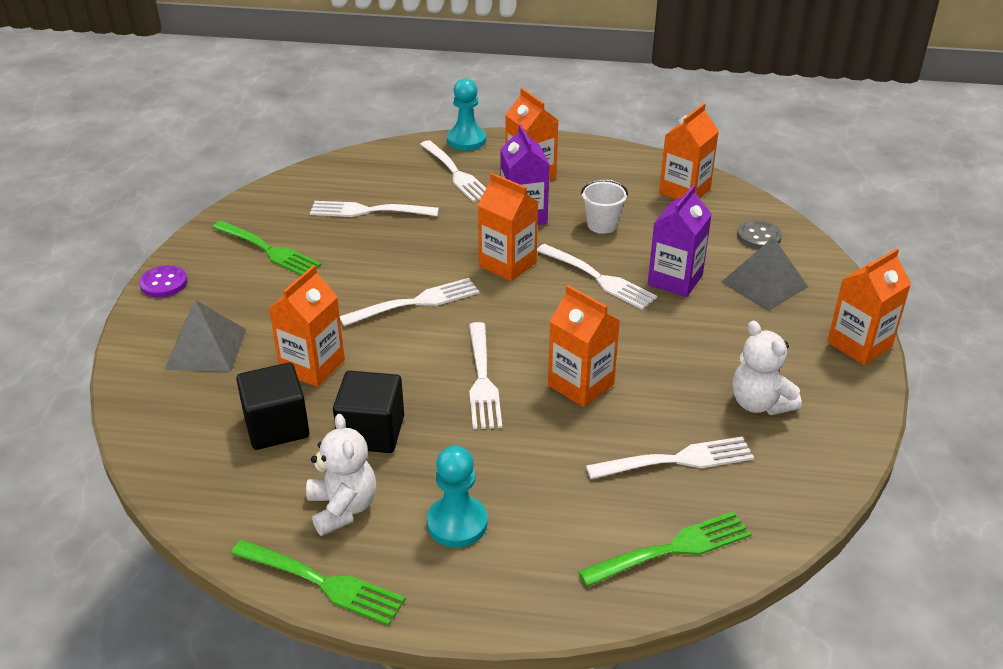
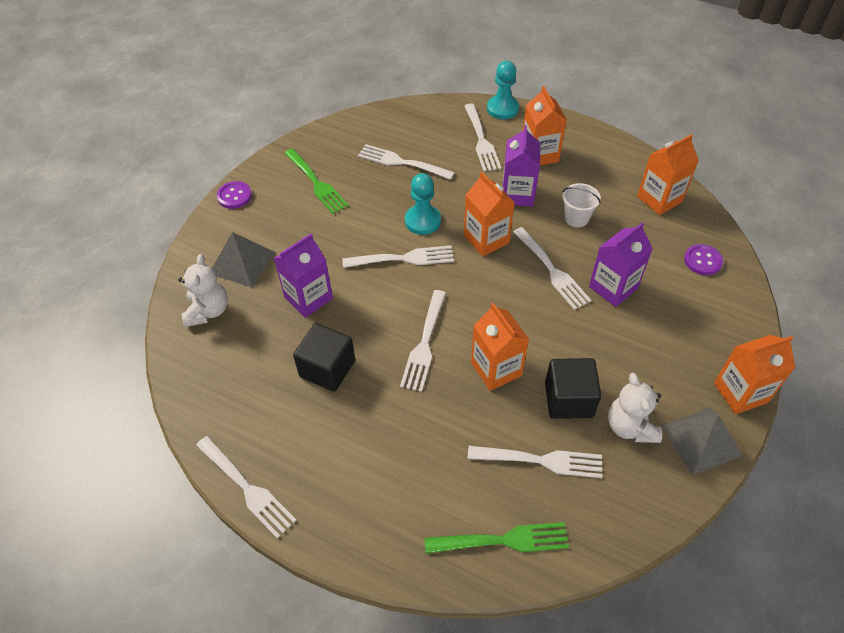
camera: 20 degrees right, 15 degrees up
green fork [231,540,406,626] -> white fork [196,436,297,538]
black cube [236,363,309,450] -> black cube moved to [545,358,601,419]
orange carton [269,265,345,387] -> purple carton [273,233,333,318]
white teddy bear [306,414,376,536] -> white teddy bear moved to [178,254,228,327]
turquoise pawn [427,446,488,547] -> turquoise pawn moved to [405,173,441,235]
grey pyramid [721,237,808,311] -> grey pyramid moved to [661,408,743,475]
grey button [737,220,782,249] -> purple button [684,244,723,275]

